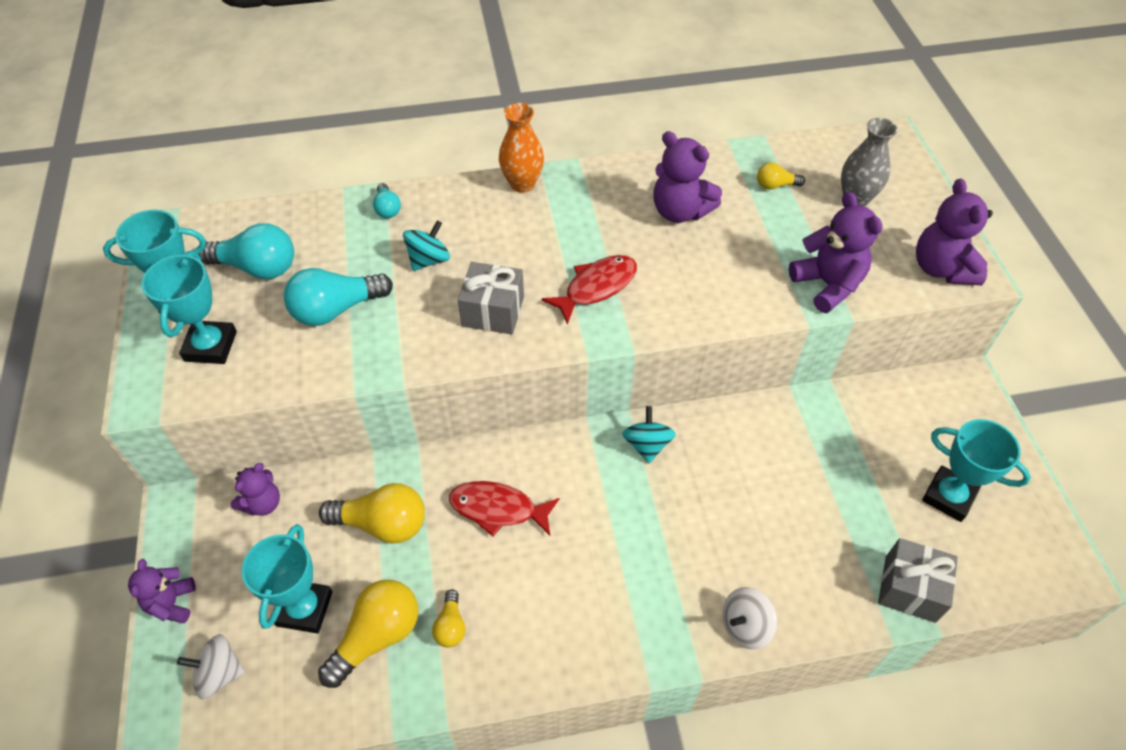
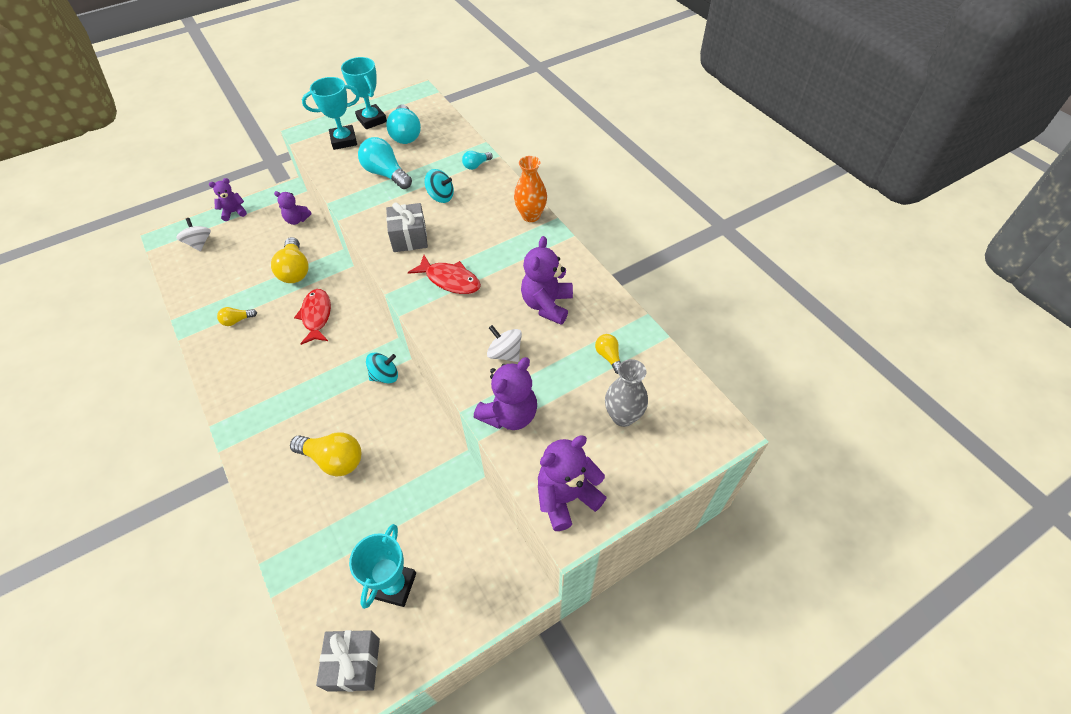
camera: 70 degrees right, 0 degrees up
turquoise trophy [242,524,332,634] -> none
yellow light bulb [318,580,419,688] -> yellow light bulb moved to [290,432,361,477]
white spinning top [723,587,777,650] -> white spinning top moved to [487,325,522,362]
grey gift [878,538,958,623] -> grey gift moved to [316,630,380,692]

